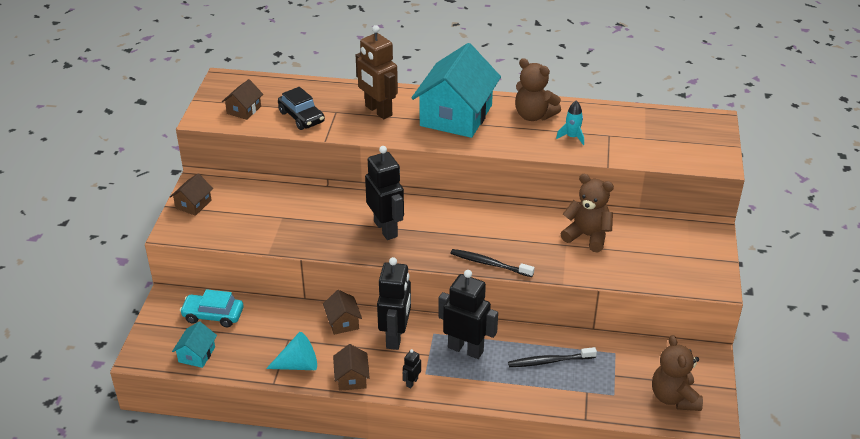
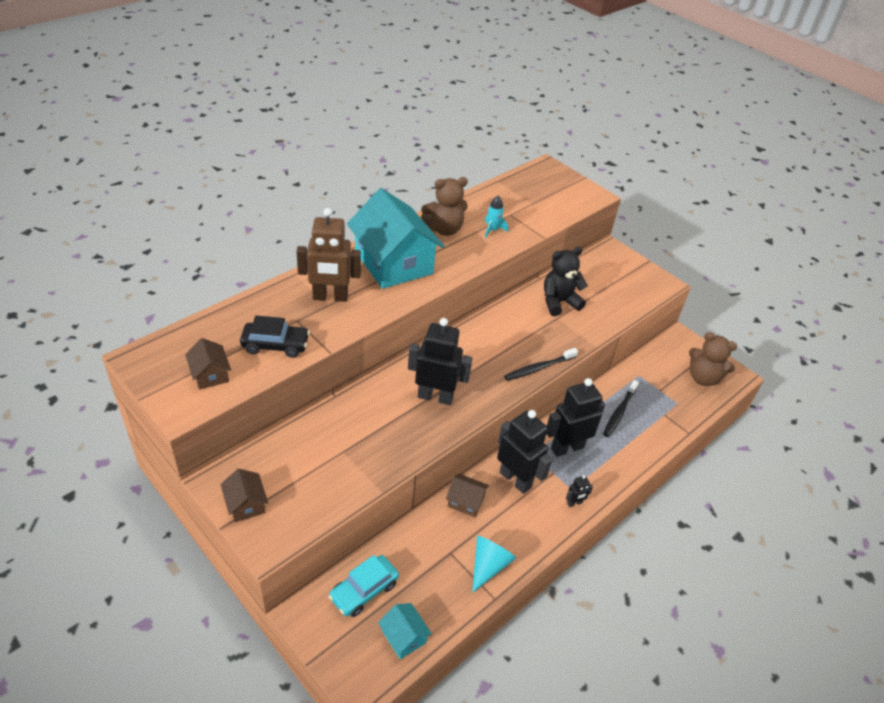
camera: 55 degrees left, 5 degrees up
brown house [333,344,370,391] -> none
black robot [403,349,421,388] -> black robot turned 90 degrees counterclockwise [566,475,593,507]
brown teddy bear [561,174,614,253] -> black teddy bear [544,247,588,316]

